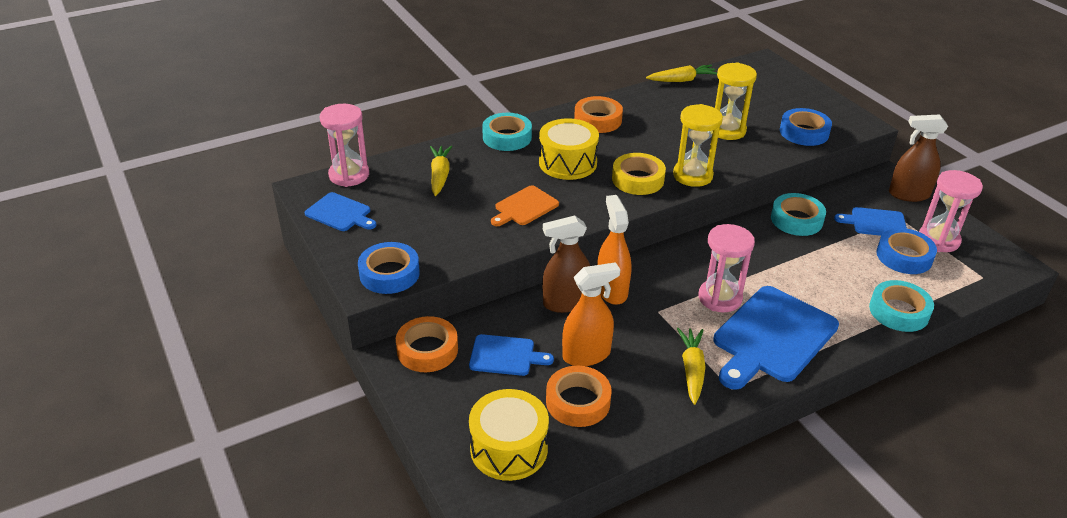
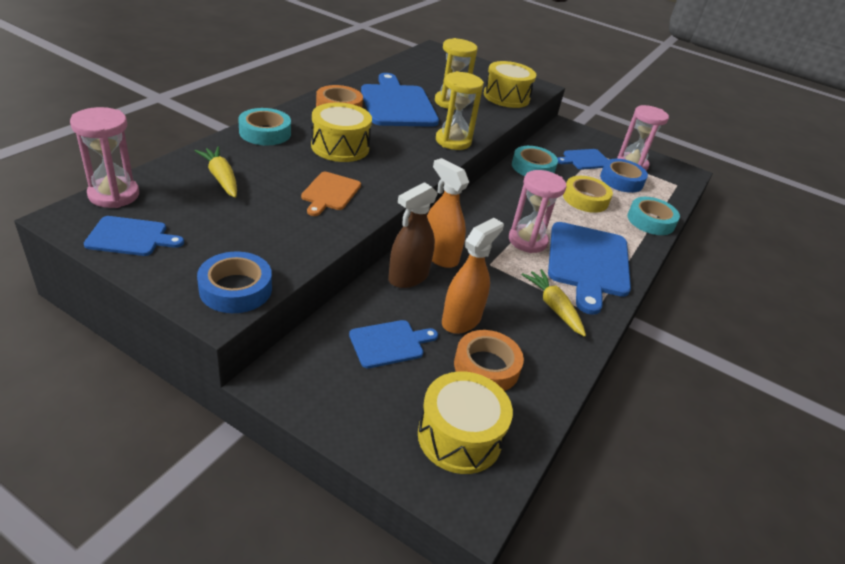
camera: 35 degrees left, 0 degrees up
orange tape [396,316,458,372] -> none
yellow tape [612,153,666,195] -> yellow tape moved to [563,176,613,213]
yellow carrot [646,65,717,82] -> none
blue tape [780,108,832,146] -> yellow drum [484,61,536,108]
brown spray bottle [889,114,948,202] -> none
none -> blue cutting board [361,73,439,127]

